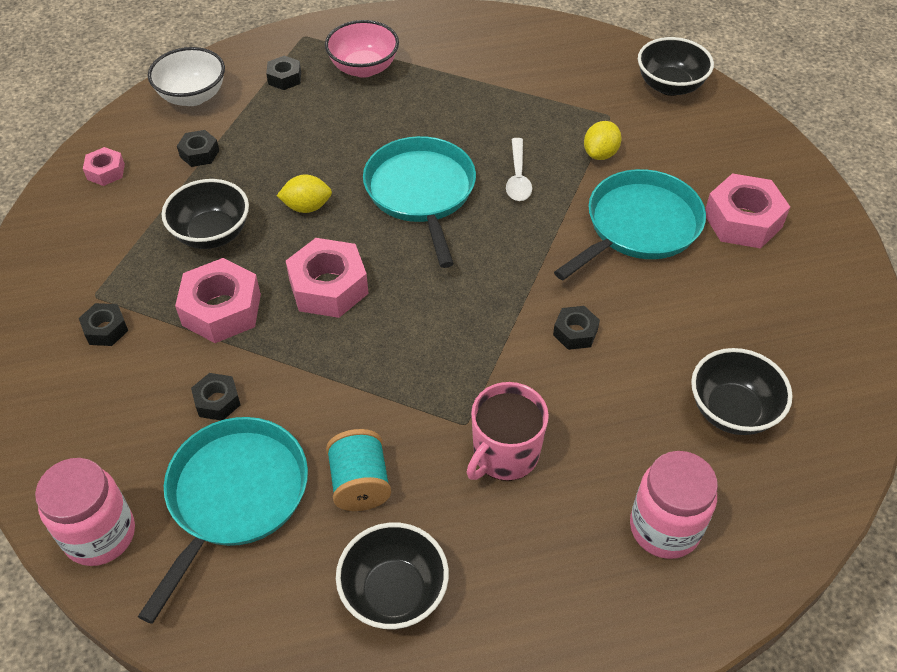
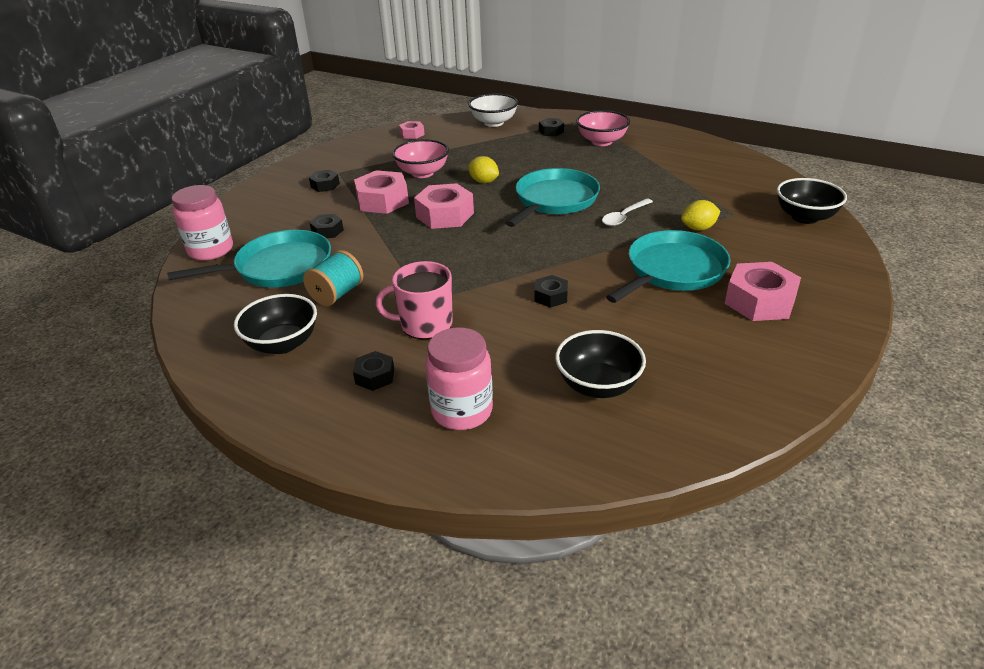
camera: 45 degrees right, 15 degrees down
black bowl [162,179,249,249] -> pink bowl [392,139,449,178]
black nut [177,130,219,167] -> black nut moved to [353,351,394,391]
turquoise pan [554,169,706,280] -> turquoise pan turned 45 degrees counterclockwise [606,230,730,303]

